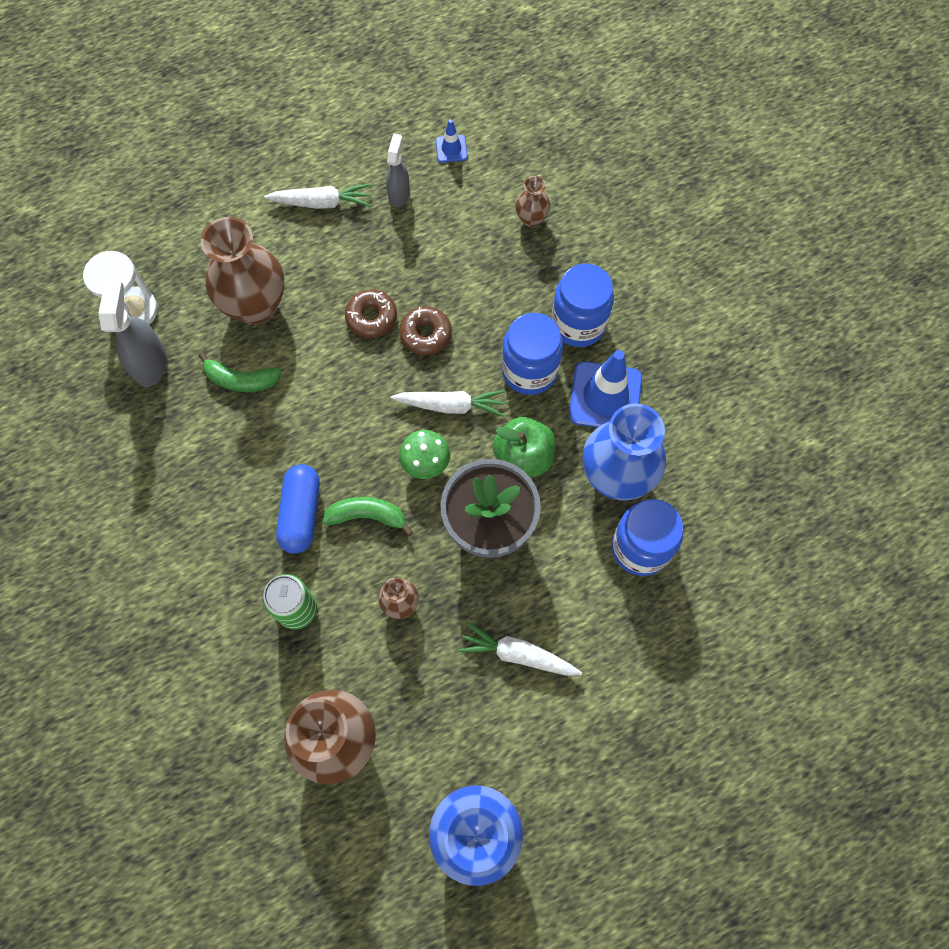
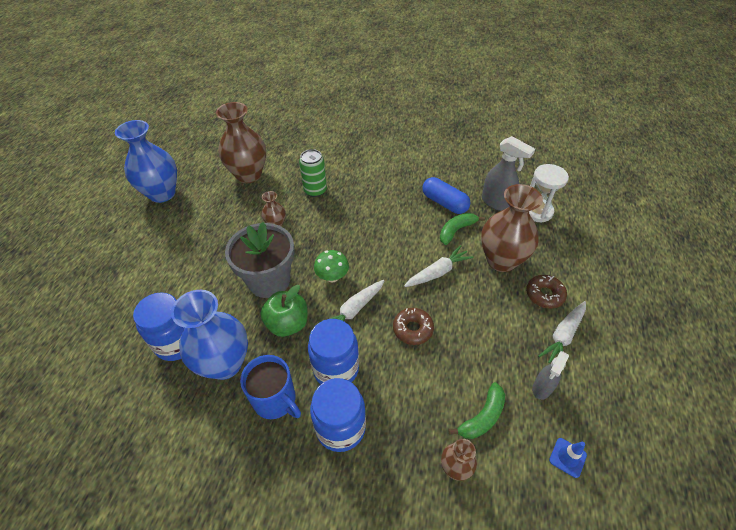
camera: 130 degrees right, 20 degrees down
blue capsule [276,464,320,554] -> blue capsule moved to [422,177,471,214]
green banana [322,497,413,536] -> green banana moved to [449,382,505,439]
brown donut [345,290,397,338] -> brown donut moved to [526,275,567,309]
grey spray bottle [386,133,410,207] -> grey spray bottle turned 75 degrees clockwise [532,351,569,400]
white carrot [458,622,582,676] -> white carrot moved to [404,245,473,287]
blue traffic cone [569,350,642,428] -> blue mug [240,355,301,419]

